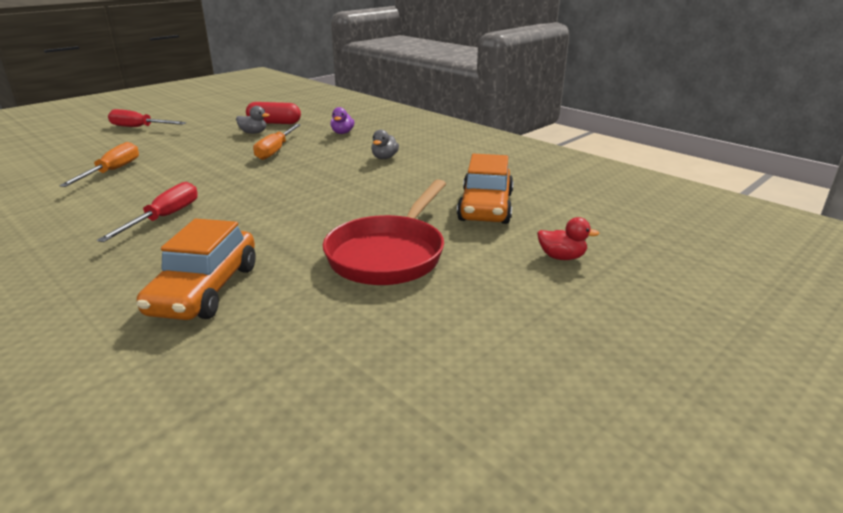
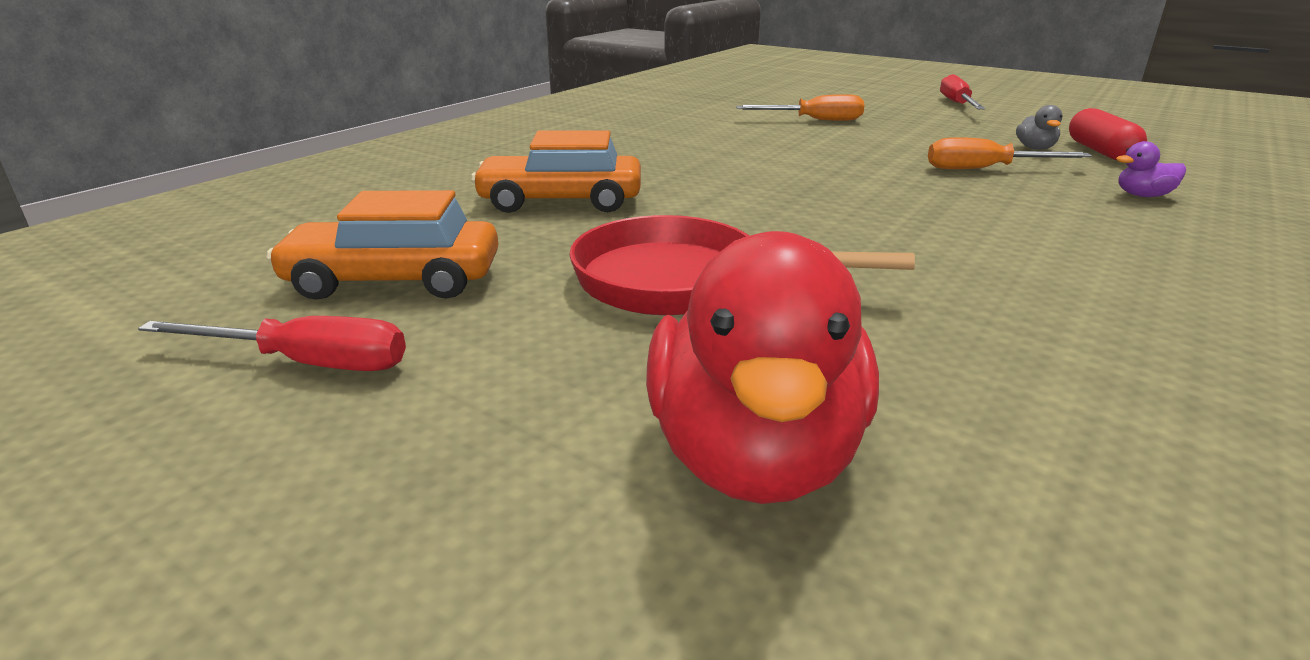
camera: 80 degrees right, 0 degrees up
red screwdriver [97,182,198,242] -> red screwdriver moved to [138,316,406,371]
grey duck [371,130,399,159] -> none
orange car [457,154,514,224] -> orange car moved to [266,190,498,300]
red duck [537,217,600,260] -> red duck [646,231,879,504], size x2.47

